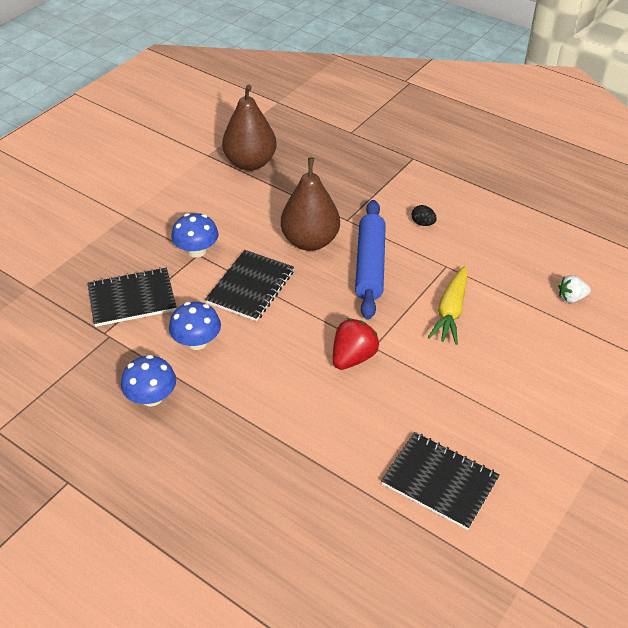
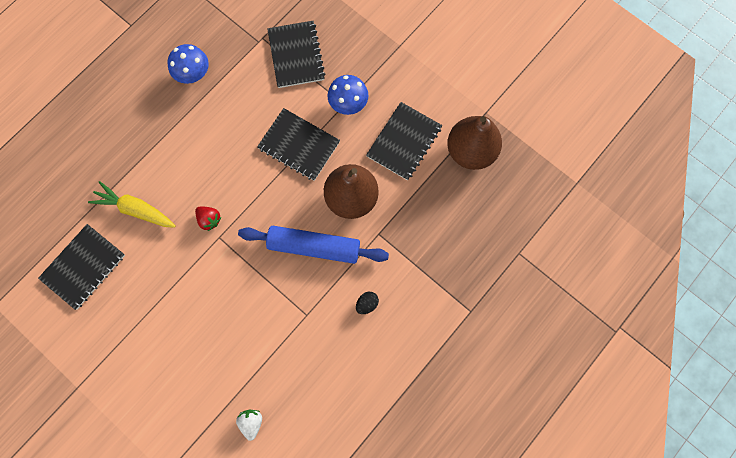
camera: 95 degrees right, 30 degrees up
blue mushroom [169,302,221,350] -> none
red strawberry [333,318,379,370] -> red strawberry [195,206,221,231], size x0.64
yellow carrot [428,266,468,345] -> yellow carrot moved to [88,181,176,228]
none -> black notebook [366,102,442,180]

